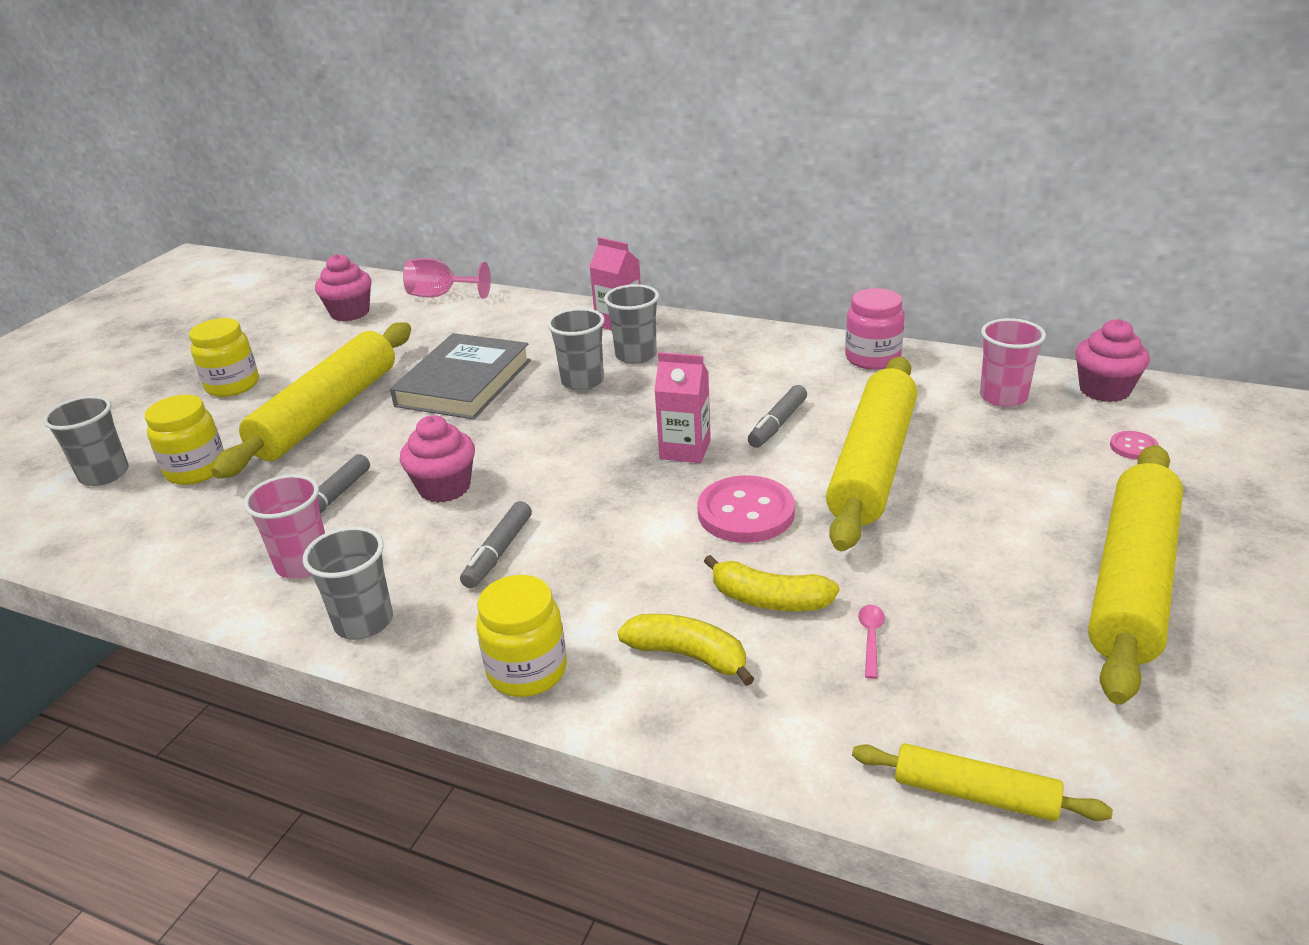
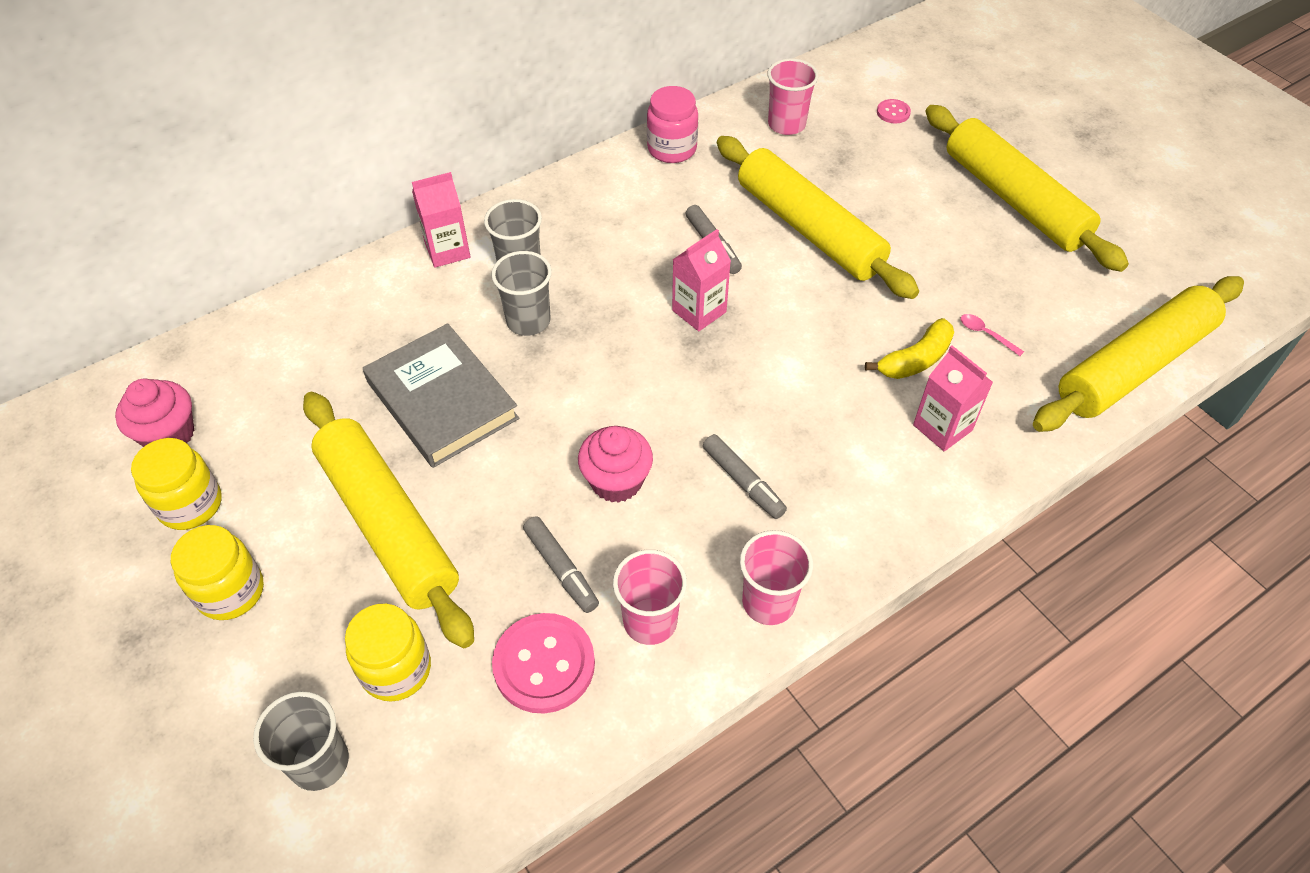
camera: 60 degrees left, 20 degrees up
grey cup [303,526,393,640] -> pink cup [740,530,813,625]
pink goblet [403,258,491,299] -> none
yellow jar [476,575,567,697] -> yellow jar moved to [131,438,222,530]
yellow banana [617,614,755,686] -> pink carton [913,345,993,451]
pink button [697,475,795,543] -> pink button moved to [492,613,595,714]
yellow rolling pin [852,743,1113,821] -> yellow rolling pin [1033,276,1244,432], size x2.02
pink cupcake [1075,319,1150,402] -> none

